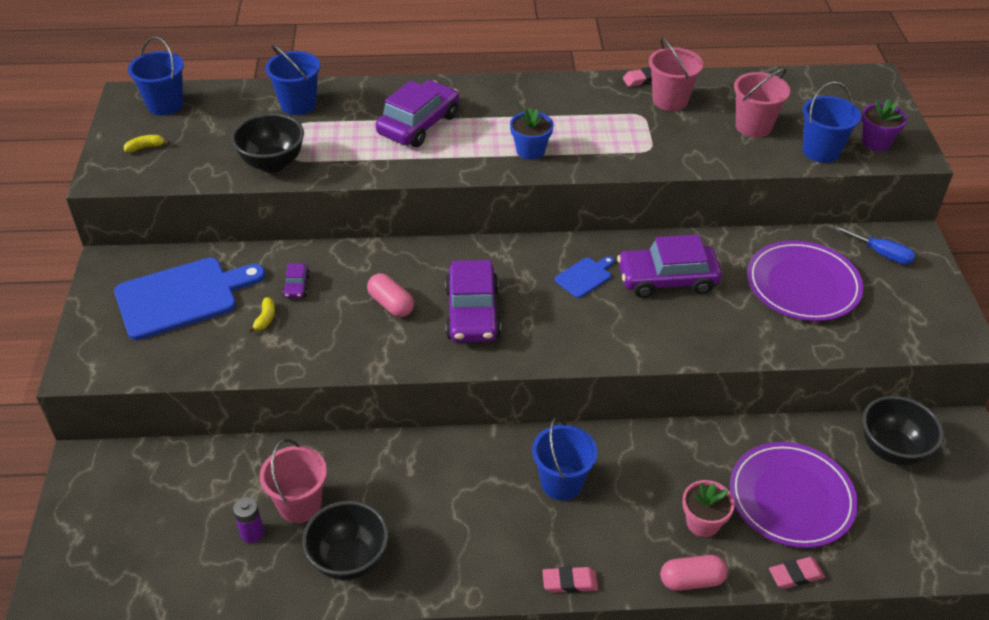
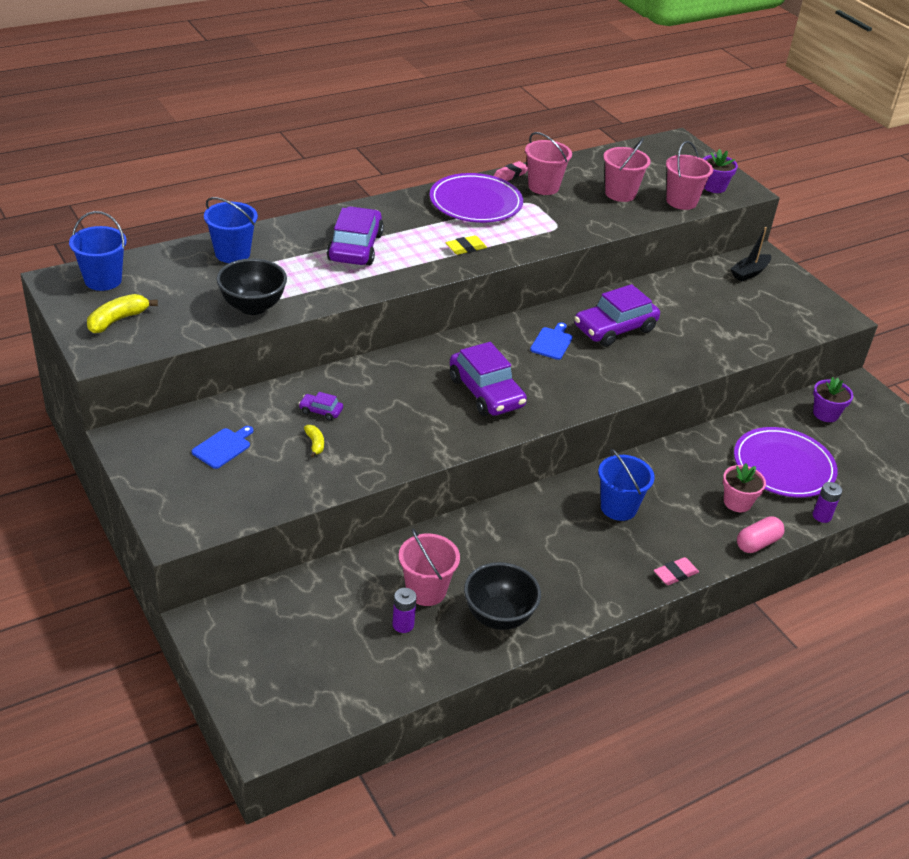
camera: 30 degrees left, 5 degrees down
blue cutting board [114,258,265,340] -> blue cutting board [192,426,253,469], size x0.47
yellow banana [124,135,169,152] -> yellow banana [87,294,158,333], size x1.74
purple car [283,263,310,298] -> purple car turned 135 degrees clockwise [299,392,343,421]
pink capsule [367,273,414,317] -> none
blue flower pot [510,108,554,160] -> yellow eraser [445,235,487,255]
purple plate [747,240,863,321] -> purple plate moved to [430,173,523,223]
pink eraser [769,557,825,589] -> purple battery [813,482,842,523]
blue bucket [803,81,861,163] -> pink bucket [666,141,713,210]
blue screwdriver [833,226,916,265] -> black boat [731,227,771,281]
black bowl [863,396,943,465] -> purple flower pot [813,377,853,422]

